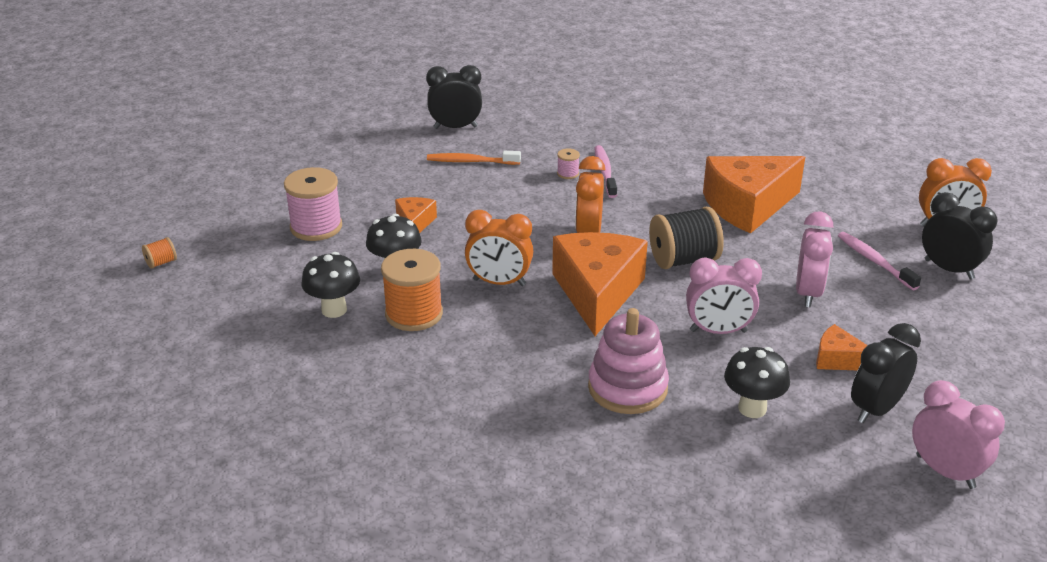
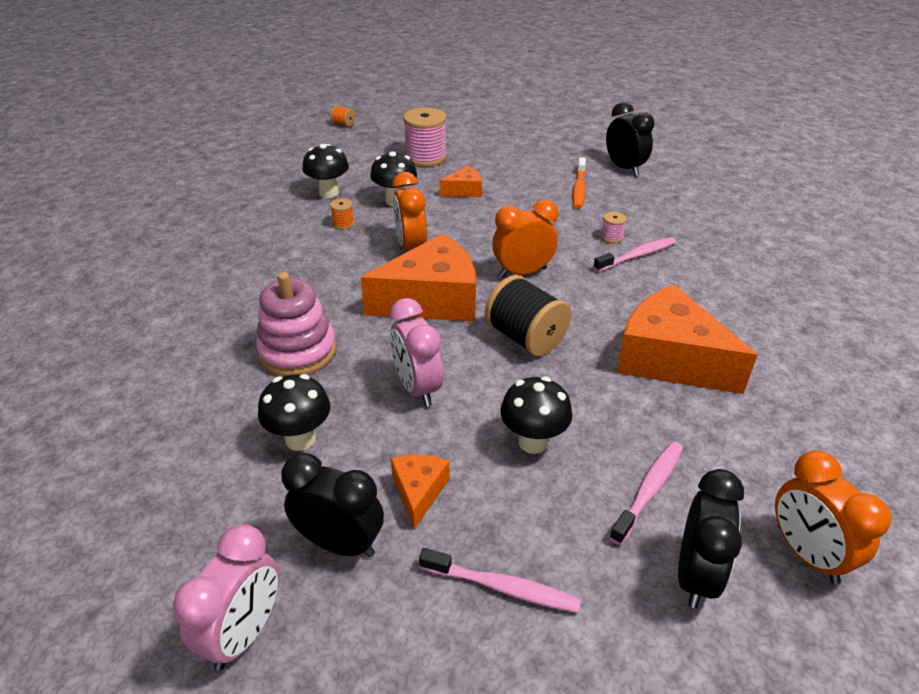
camera: 65 degrees right, 5 degrees up
orange spool [381,249,443,331] -> orange spool [330,198,355,229], size x0.46
orange toothbrush [427,151,521,165] -> orange toothbrush turned 150 degrees counterclockwise [573,157,586,209]
pink clock [796,211,833,307] -> black mushroom [500,376,572,454]
none -> pink toothbrush [419,548,581,613]

